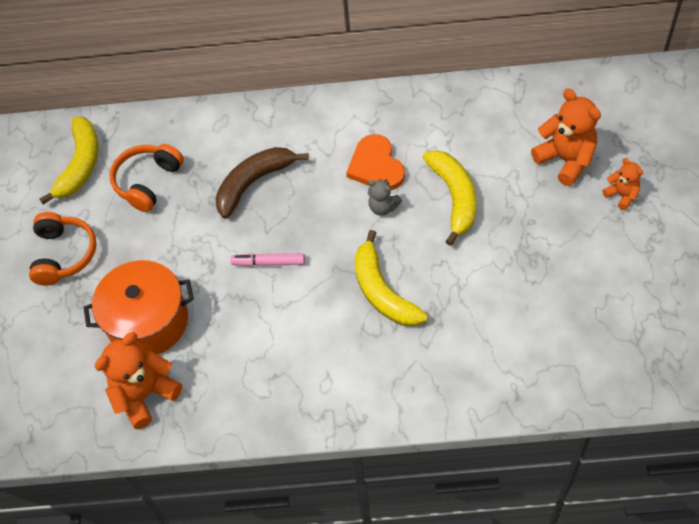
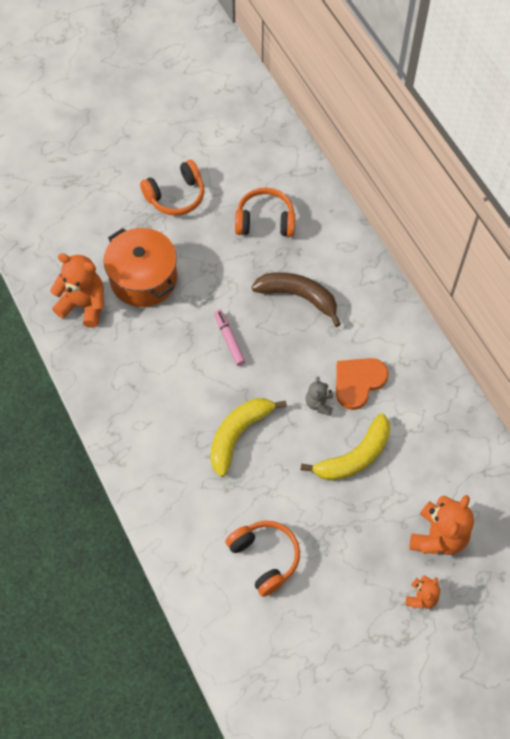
camera: 60 degrees right, 5 degrees up
yellow banana [39,117,98,204] -> none
none -> orange headphones [225,521,300,597]

